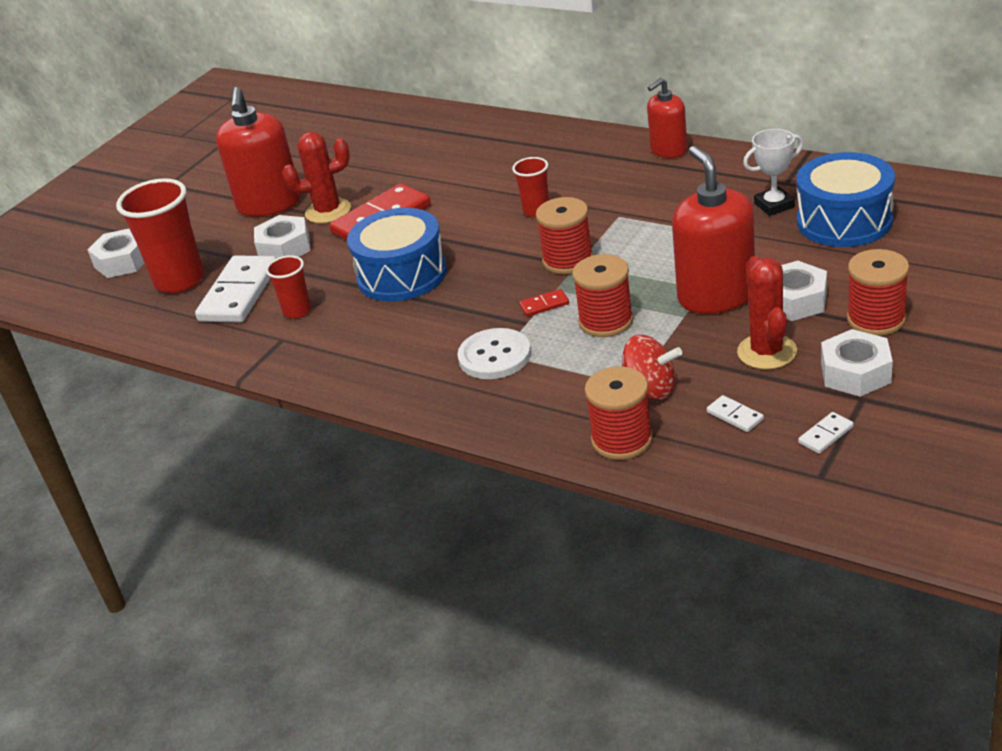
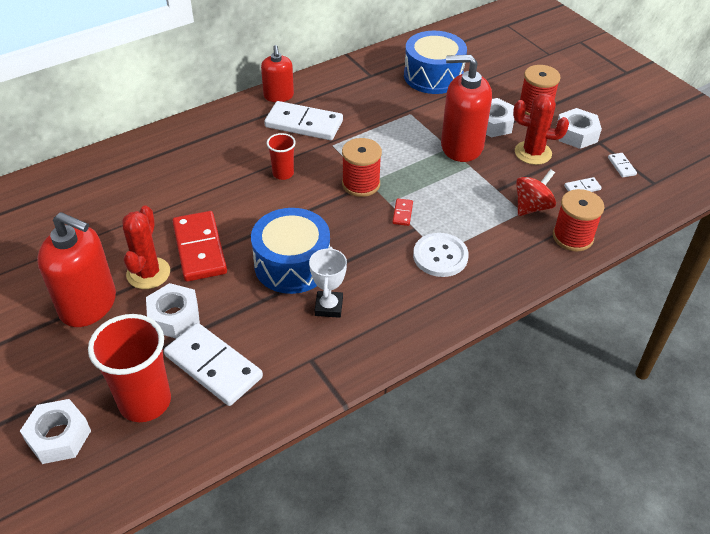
camera: 70 degrees left, 10 degrees up
red cup [266,255,311,319] -> none
red spool [572,254,633,337] -> none
white trophy [743,129,803,216] -> white trophy moved to [309,247,347,318]
none -> white domino [264,101,343,140]

